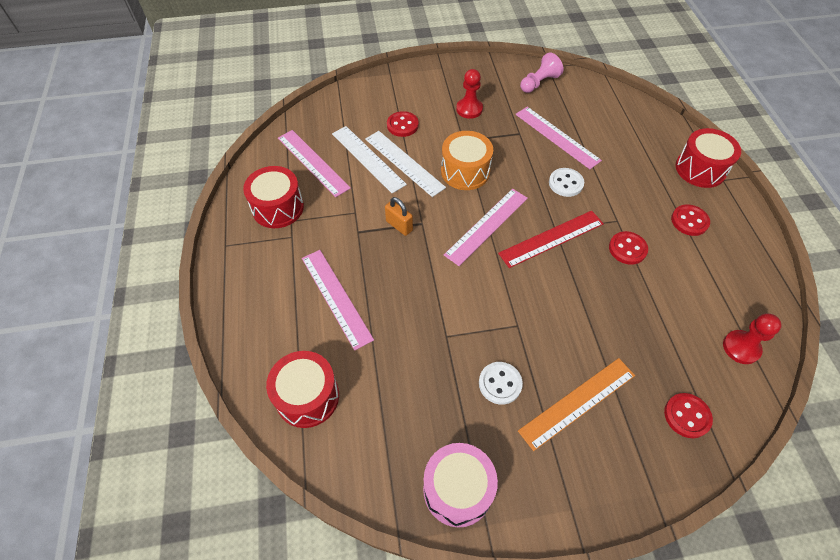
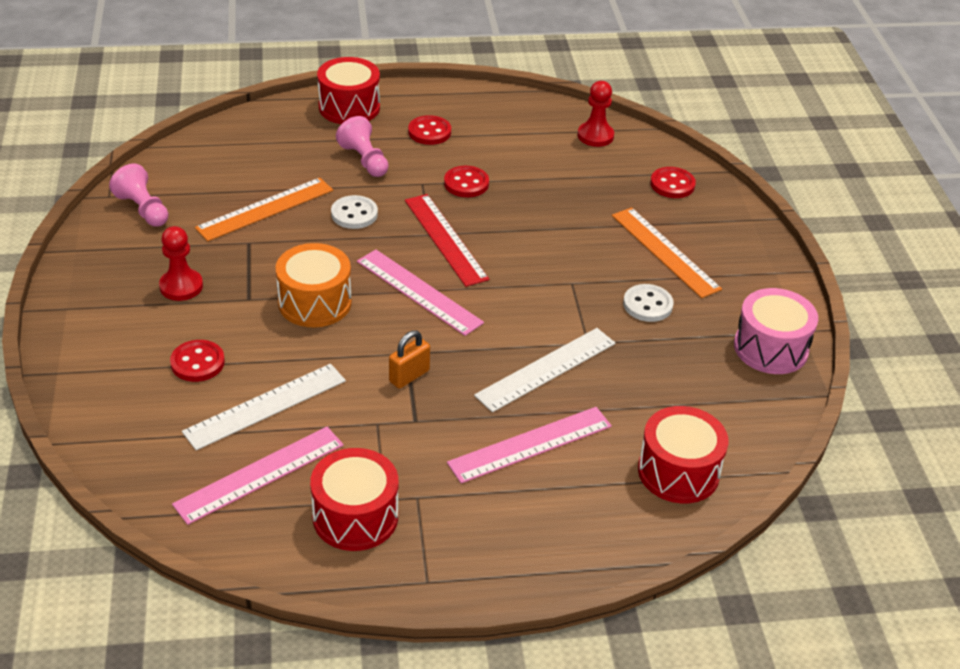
camera: 90 degrees left, 15 degrees down
white ruler [365,131,446,197] -> white ruler moved to [474,328,616,412]
pink ruler [515,107,602,169] -> orange ruler [195,178,333,241]
none -> pink pawn [336,116,389,177]

